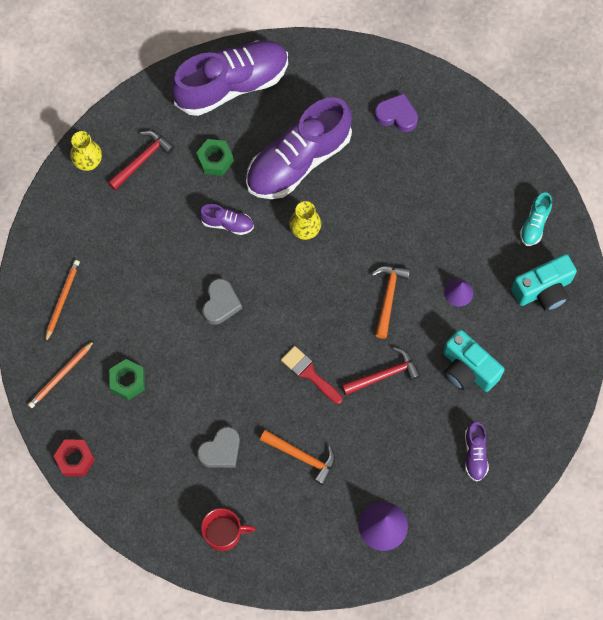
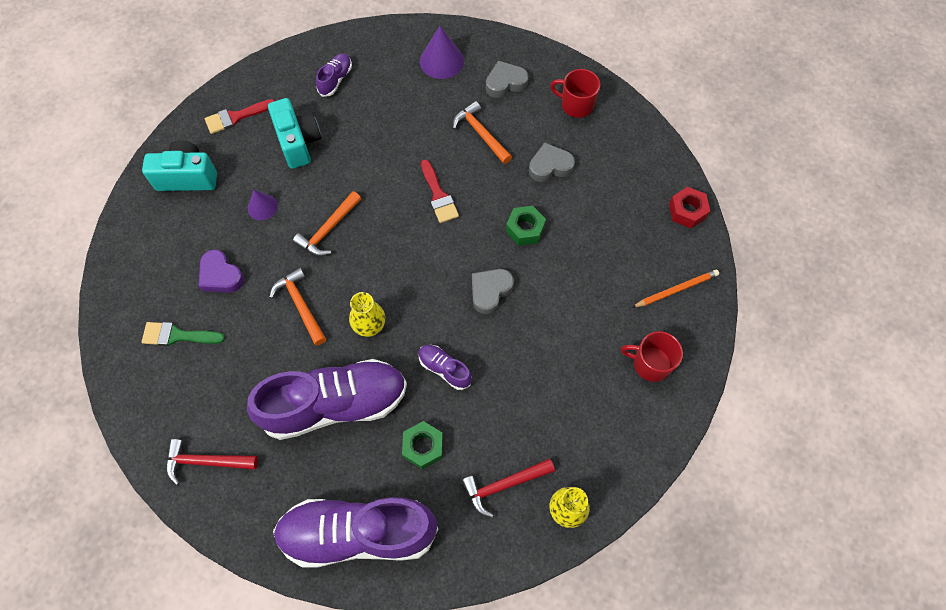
camera: 155 degrees left, 5 degrees down
orange pencil [45,260,80,343] -> red mug [621,331,683,382]
green nut [109,359,145,400] -> green nut moved to [506,206,546,246]
red hammer [342,347,421,395] -> red hammer moved to [166,439,258,485]
purple heart [374,93,418,132] -> purple heart moved to [198,249,244,293]
turquoise shoe [520,192,552,246] -> none
none -> green brush [142,322,225,346]
none -> red brush [205,99,275,134]
none -> orange hammer [269,268,326,346]
none -> grey heart [486,61,528,98]

